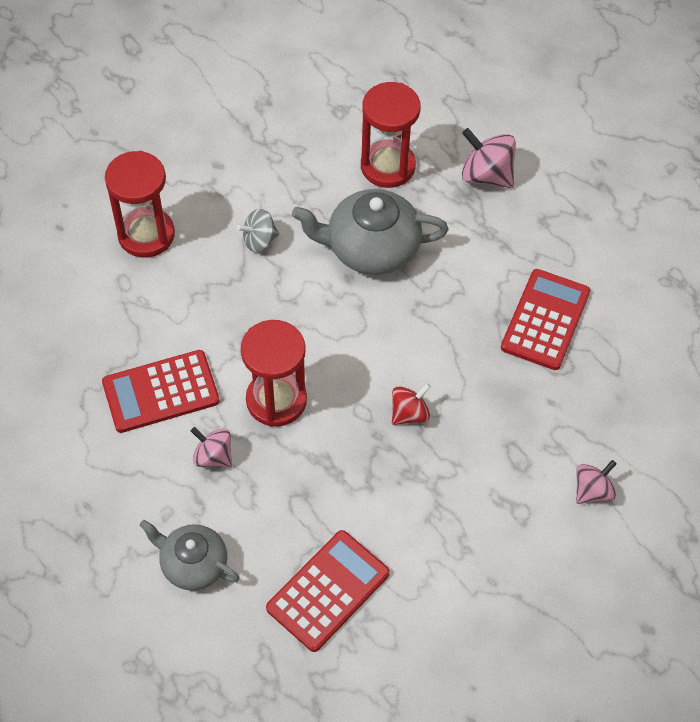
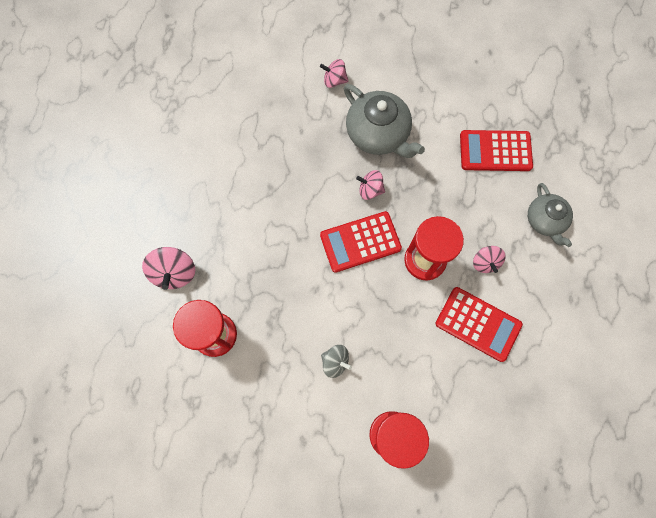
camera: 130 degrees left, 15 degrees up
grey teapot [292,189,449,275] -> grey teapot moved to [344,84,425,158]
red spinning top [392,383,431,425] -> pink spinning top [356,170,385,200]
red calculator [501,269,590,370] -> red calculator moved to [320,211,402,273]

